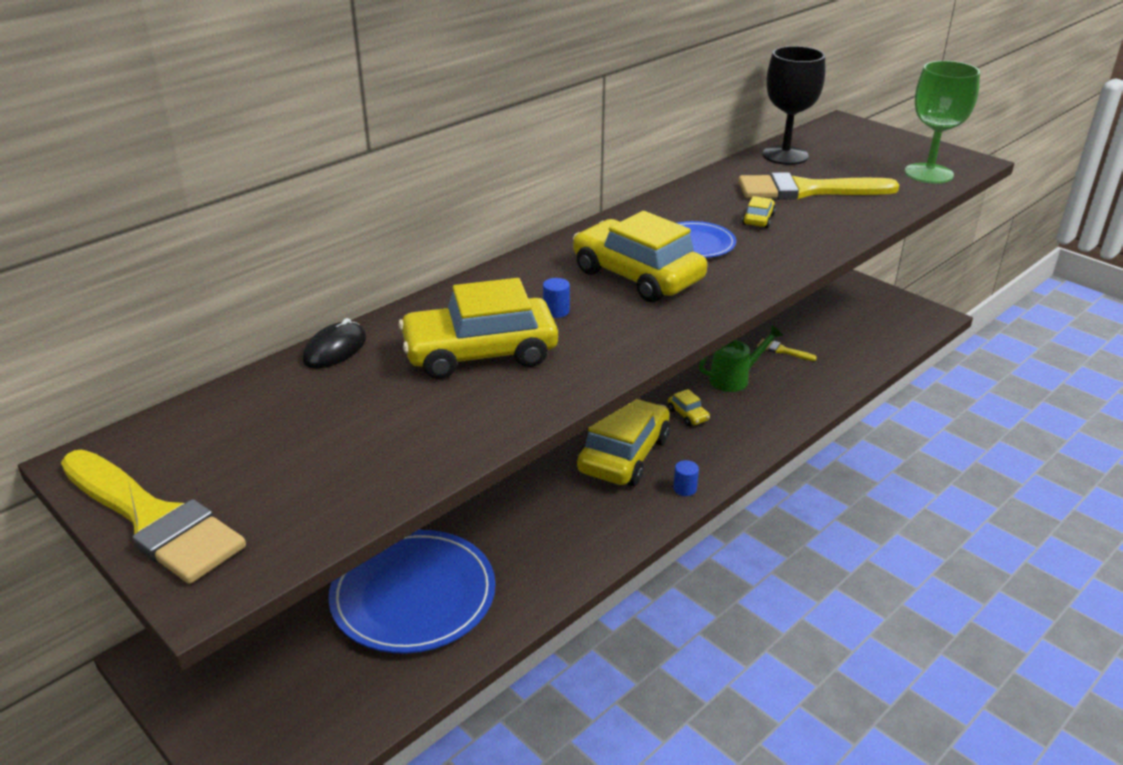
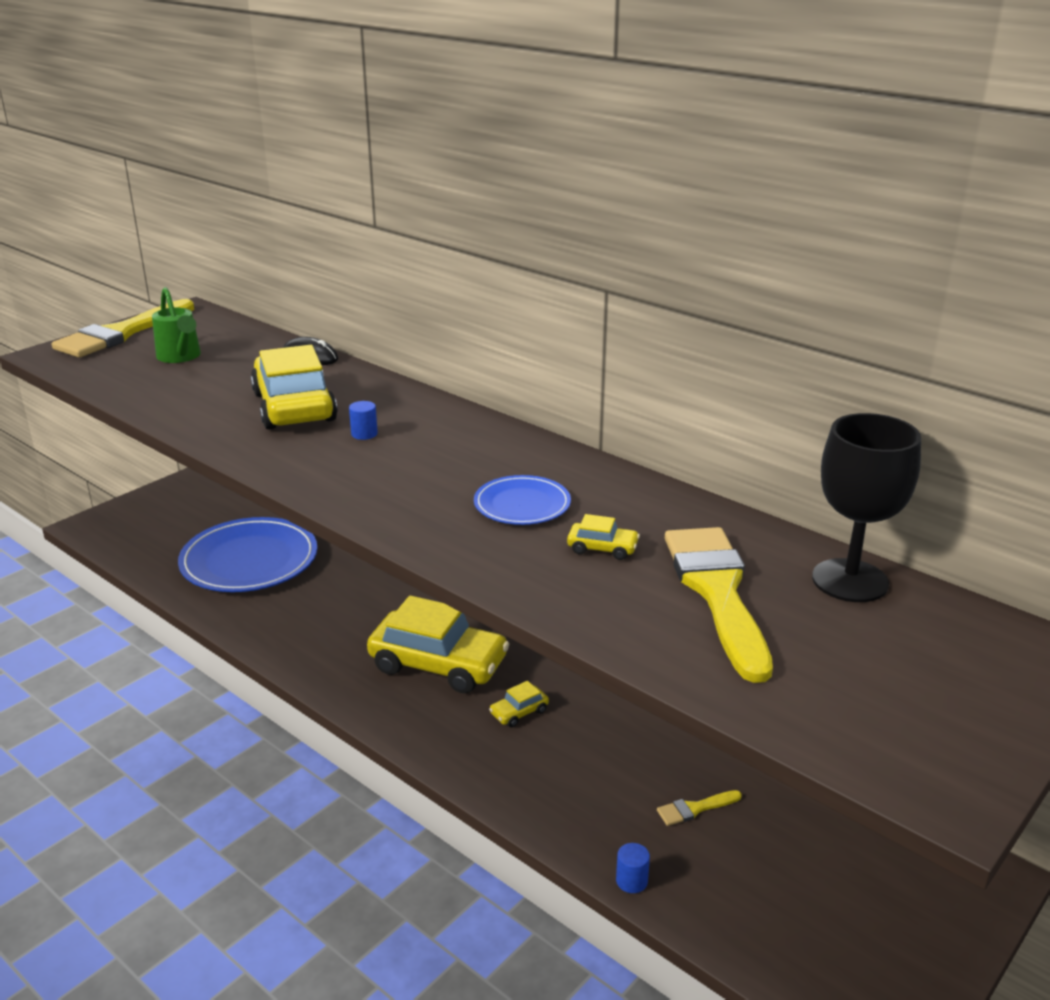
camera: 85 degrees right, 5 degrees down
yellow car [573,211,707,302] -> none
blue cylinder [673,460,699,496] -> blue cylinder moved to [616,843,650,893]
green watering can [699,325,783,392] -> green watering can moved to [152,287,201,363]
yellow brush [757,339,817,361] -> yellow brush turned 135 degrees counterclockwise [657,790,742,826]
green goblet [905,61,980,184] -> none

